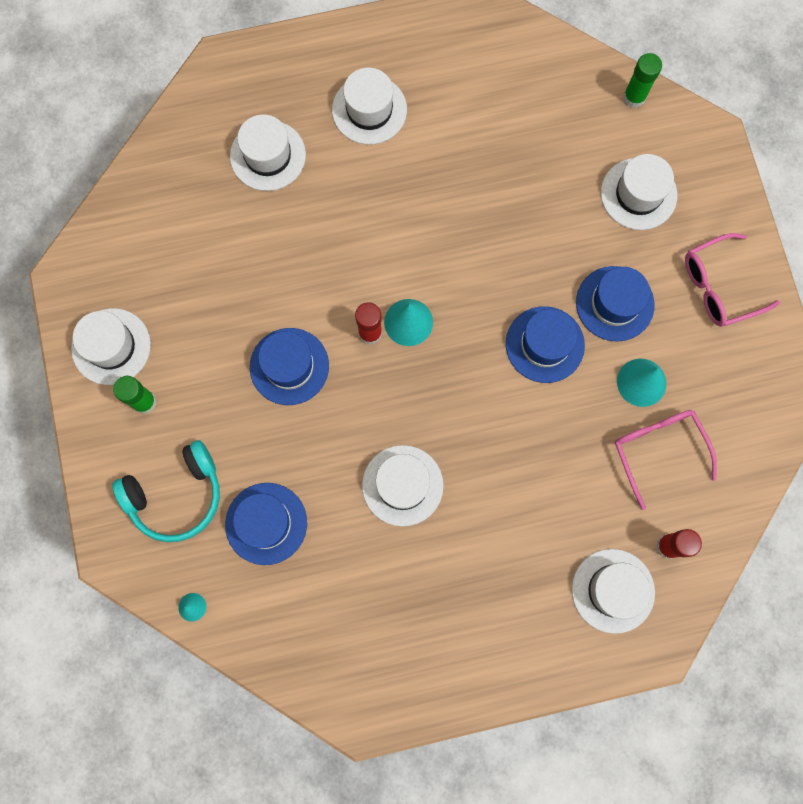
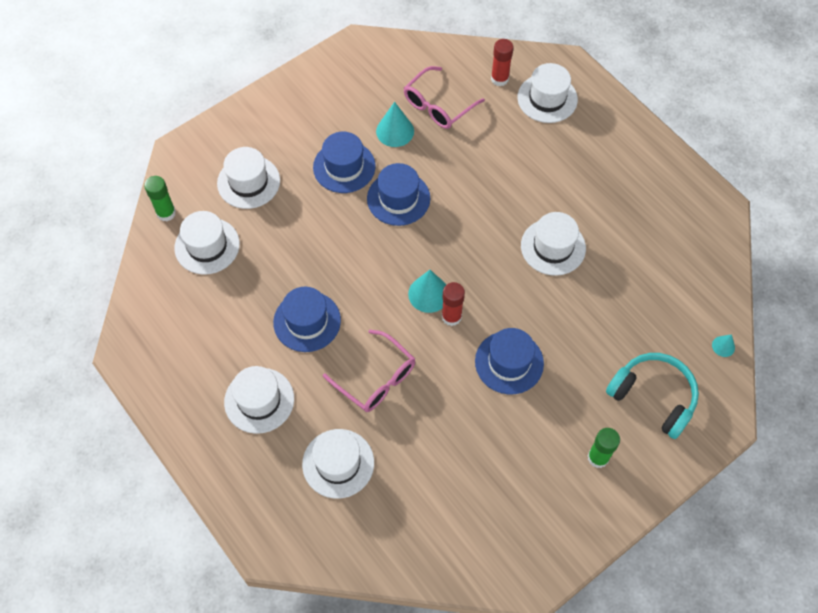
camera: 115 degrees left, 15 degrees down
white hat [71,309,151,385] -> white hat moved to [174,211,240,275]
blue hat [225,483,307,565] -> blue hat moved to [273,287,341,352]
pink glasses [685,233,780,327] -> pink glasses moved to [323,330,415,412]

